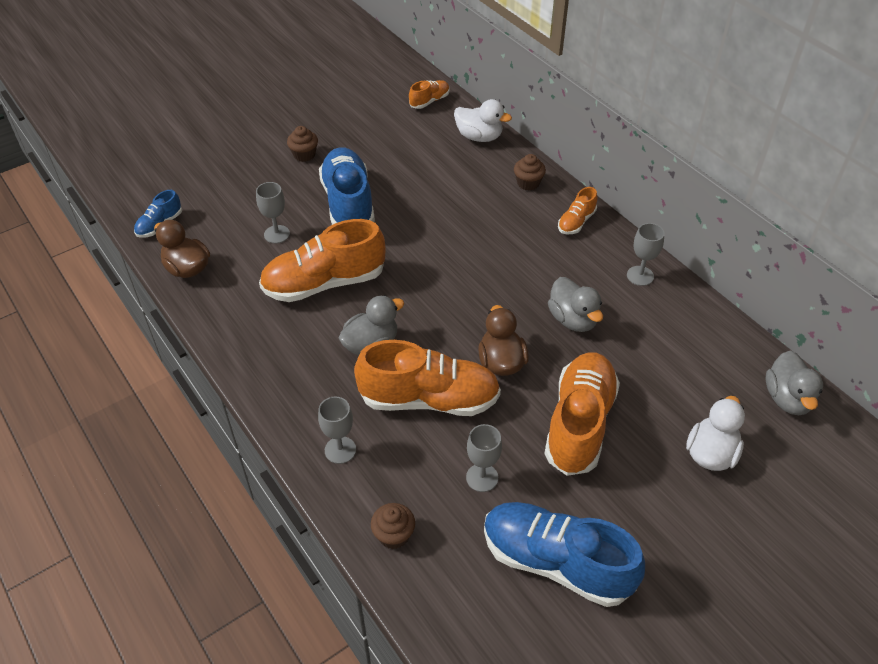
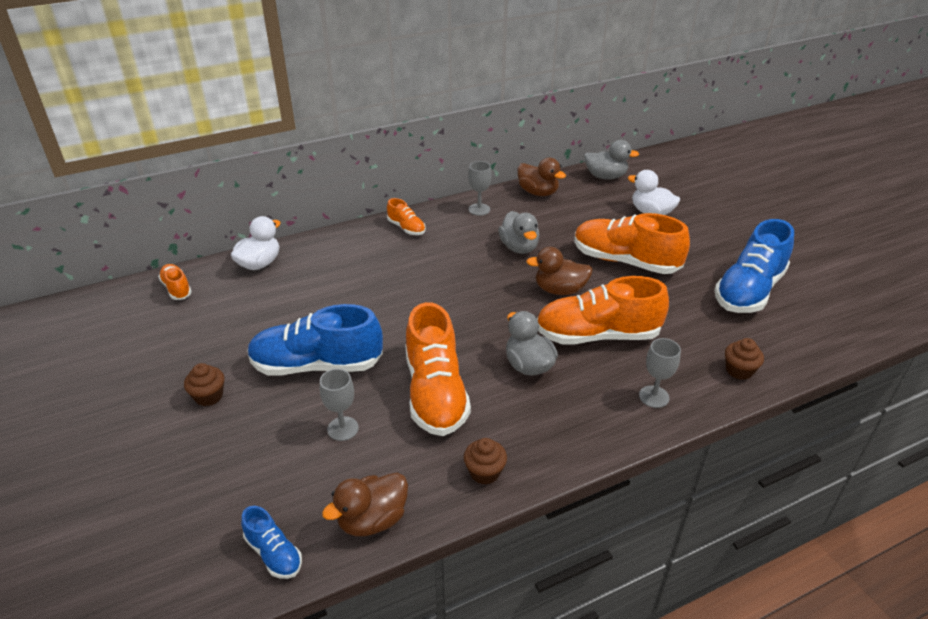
camera: 80 degrees left, 10 degrees down
orange shoe [354,340,501,416] -> orange shoe turned 105 degrees counterclockwise [537,276,669,345]
grey goblet [466,424,502,492] -> none
brown cupcake [514,154,546,191] -> brown cupcake moved to [464,438,507,484]
grey duck [548,277,603,332] -> grey duck turned 90 degrees clockwise [498,211,540,254]
none -> brown duck [518,158,566,196]

